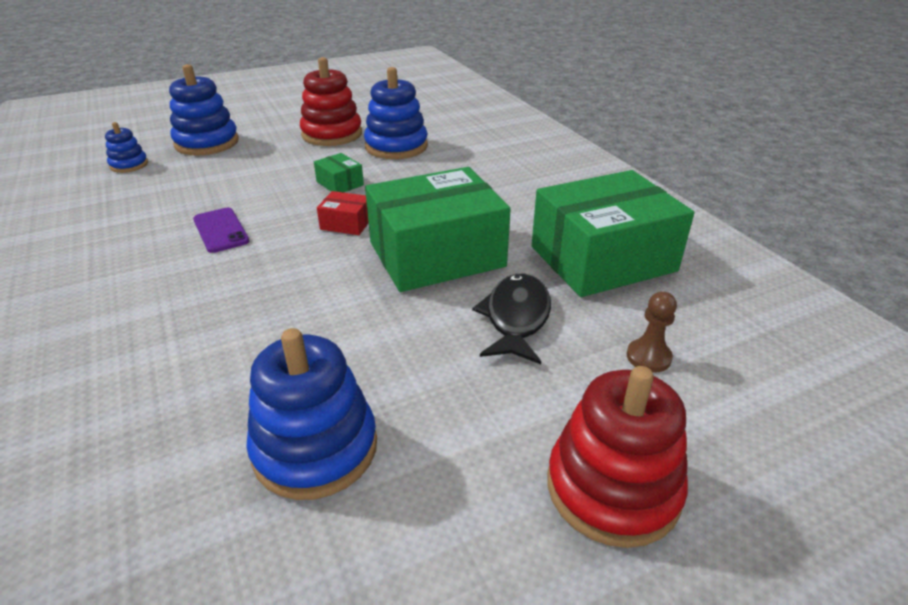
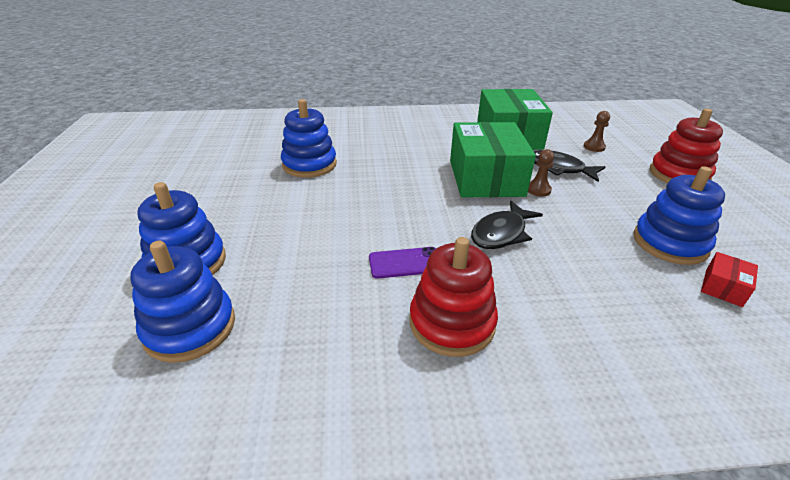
camera: 70 degrees left, 0 degrees up
blue stacking toy [105,122,148,173] -> blue stacking toy [130,241,235,363], size x1.85
red stacking toy [300,57,362,146] -> red stacking toy moved to [409,237,498,357]
green box [314,153,364,193] -> none
red box [317,191,369,235] -> red box moved to [701,252,758,307]
none -> black fish [471,201,543,249]
none -> brown pawn [528,149,554,197]

